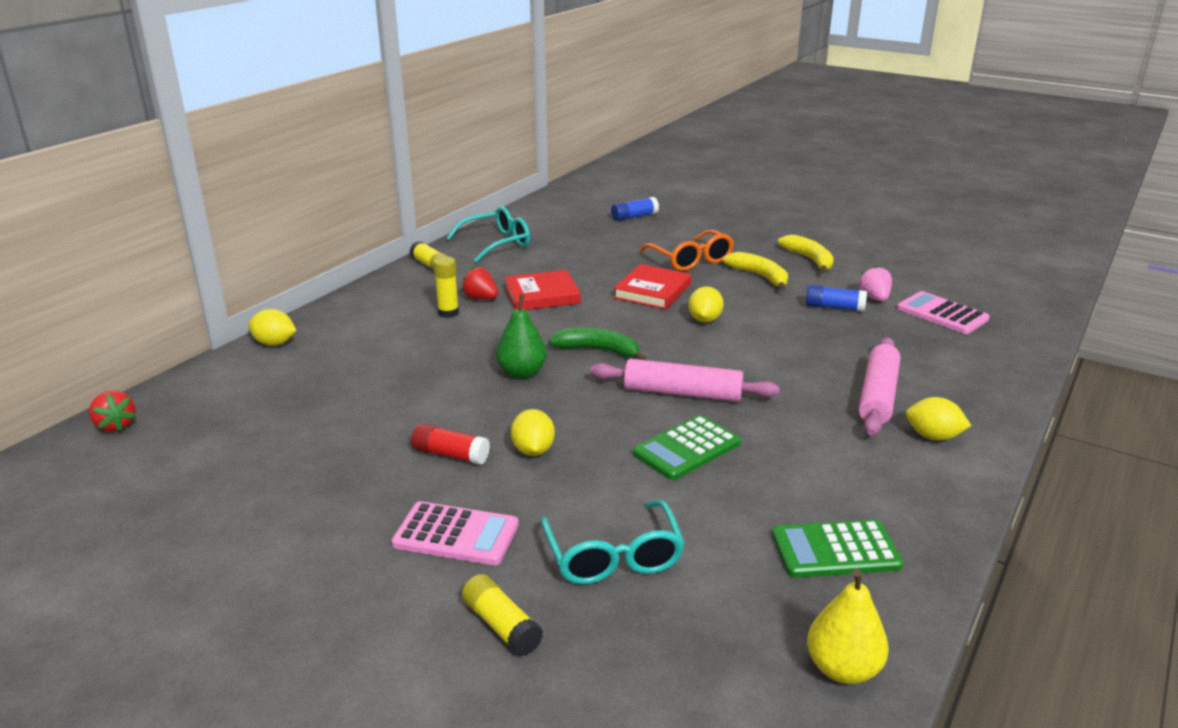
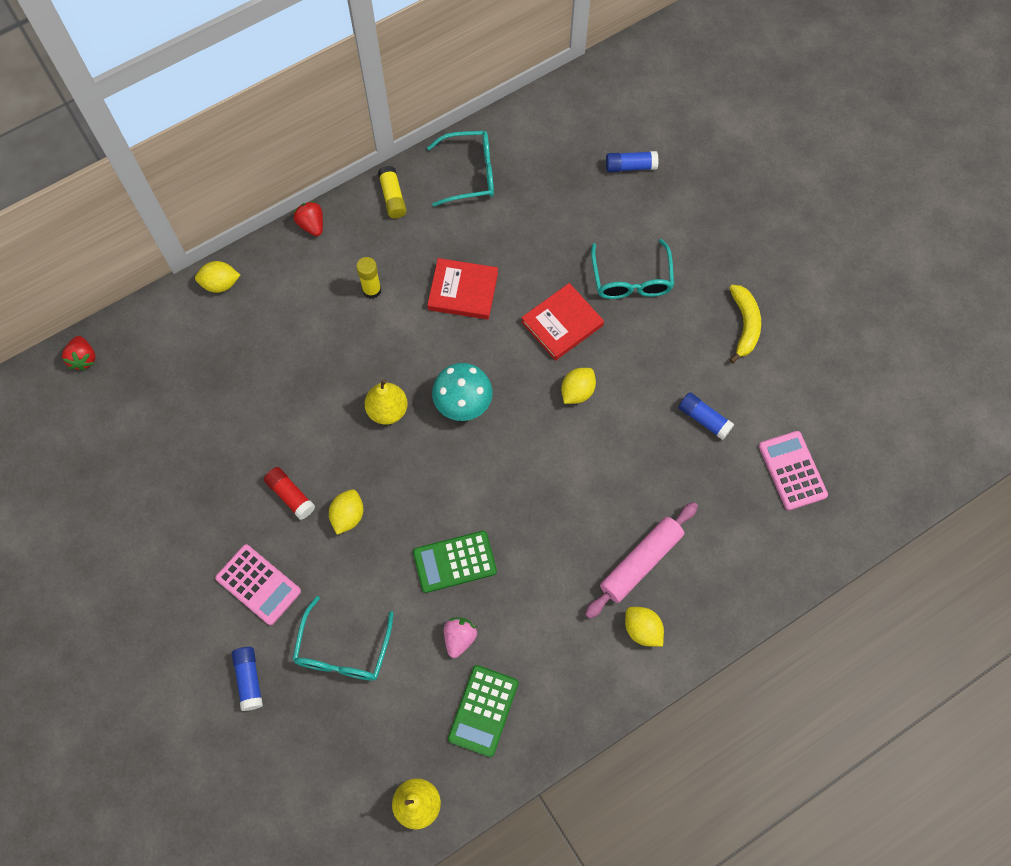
camera: 25 degrees right, 40 degrees up
yellow lemon [248,309,296,346] -> yellow lemon turned 45 degrees counterclockwise [195,261,240,293]
red strawberry [461,267,498,299] -> red strawberry moved to [293,201,323,236]
yellow glue stick [462,574,543,656] -> blue glue stick [232,647,263,711]
green pear [496,294,547,379] -> yellow pear [365,379,408,425]
green banana [549,327,646,360] -> turquoise mushroom [432,363,493,421]
pink rolling pin [590,359,780,402] -> none
orange glasses [639,230,734,271] -> turquoise glasses [591,239,674,299]
yellow banana [723,252,788,291] -> none
green calculator [772,520,903,578] -> green calculator turned 90 degrees counterclockwise [448,665,518,757]
pink strawberry [858,266,892,301] -> pink strawberry moved to [444,618,477,658]

